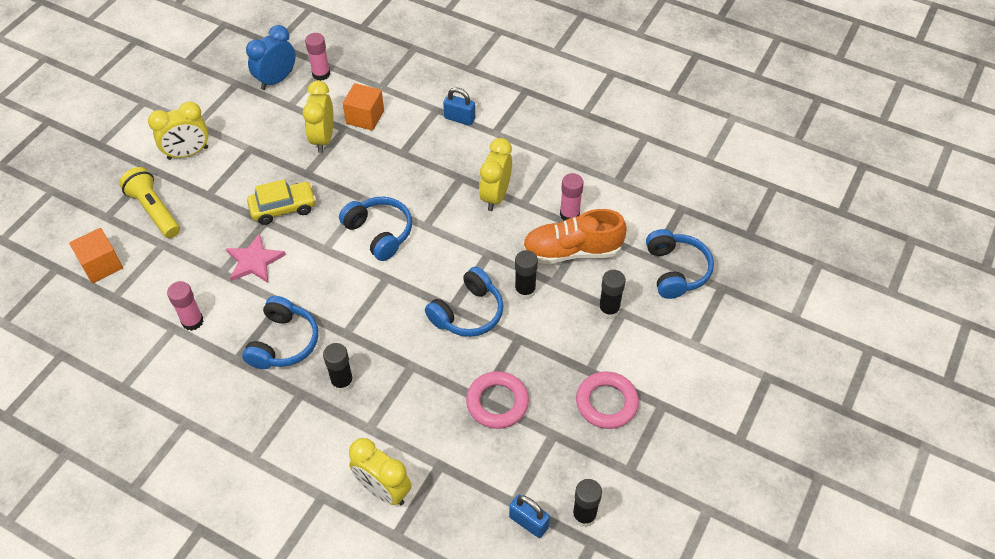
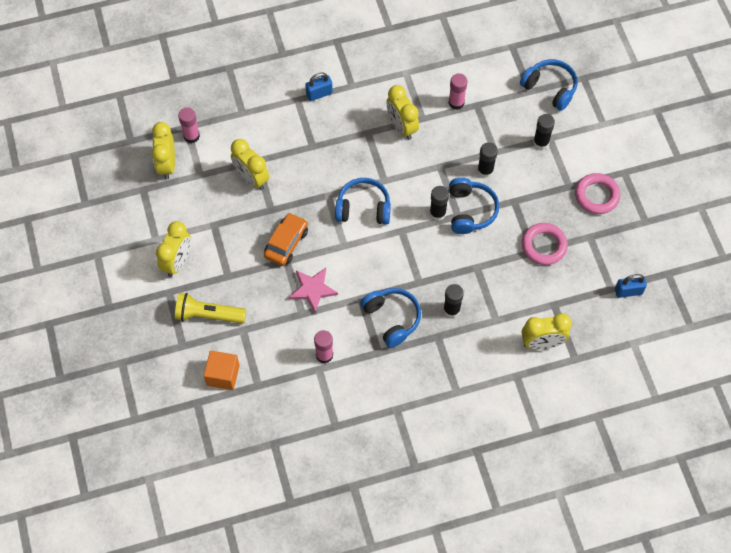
camera: 45 degrees left, 10 degrees up
blue clock [246,25,296,90] -> yellow clock [152,122,175,179]
yellow car [247,179,316,225] -> orange car [264,213,308,266]
orange cube [342,83,384,131] -> none
orange shoe [523,209,627,264] -> none
black glue stick [572,479,602,527] -> black glue stick moved to [430,186,449,221]

